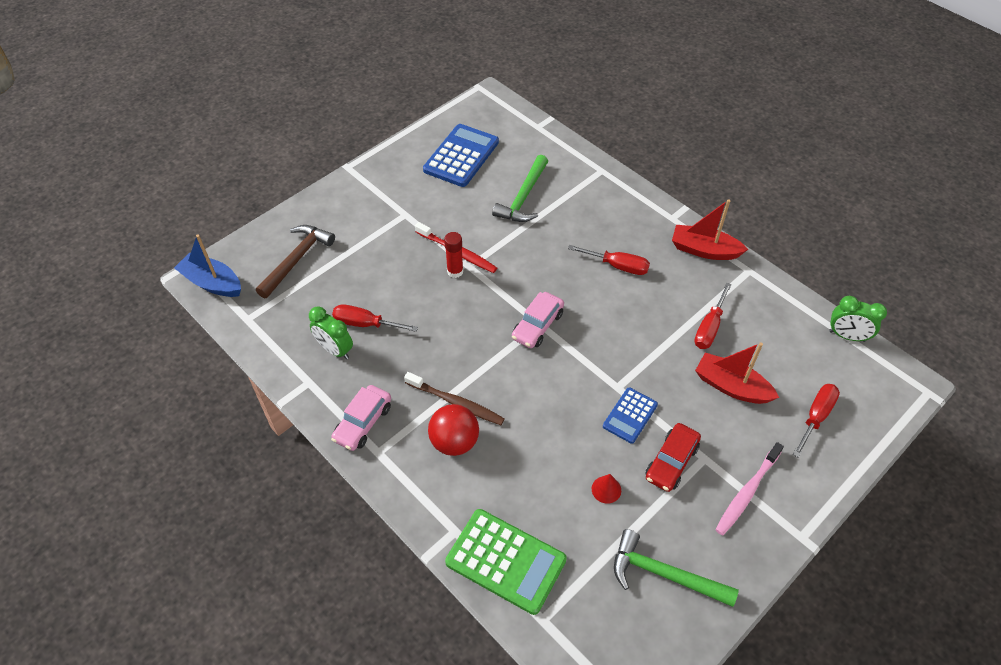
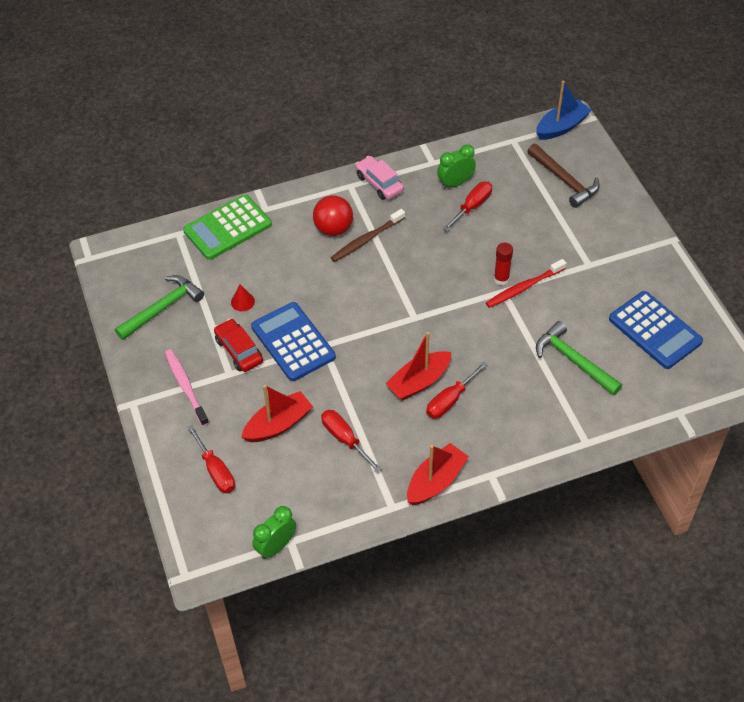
camera: 115 degrees right, 0 degrees up
pink car [512,292,564,348] -> none
blue calculator [603,387,658,444] -> blue calculator [251,302,336,381], size x1.73
none -> red boat [385,332,452,400]

